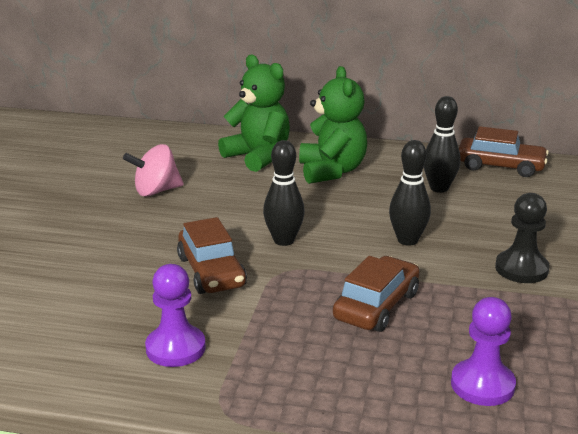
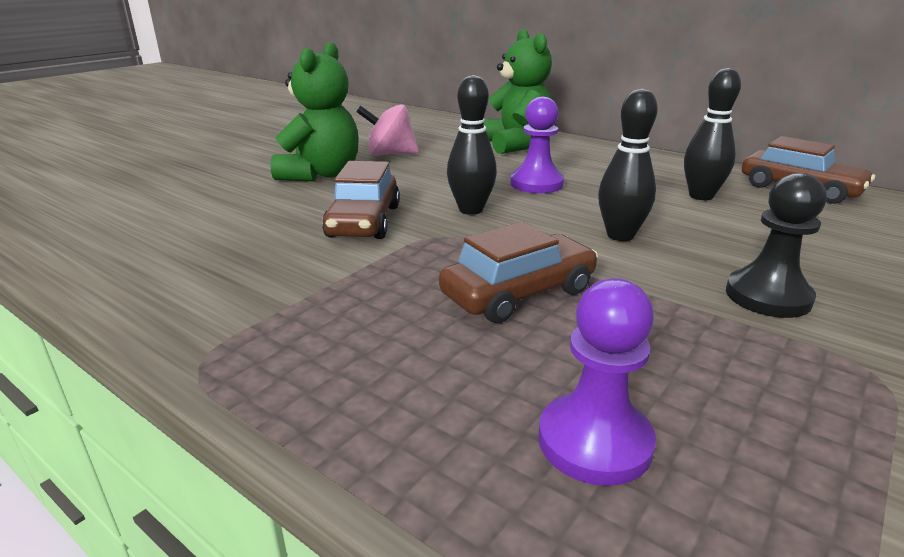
camera: 25 degrees right, 0 degrees up
purple pawn [145,264,206,367] -> purple pawn moved to [510,97,564,193]
green teddy bear [299,66,367,184] -> green teddy bear moved to [270,42,359,181]

